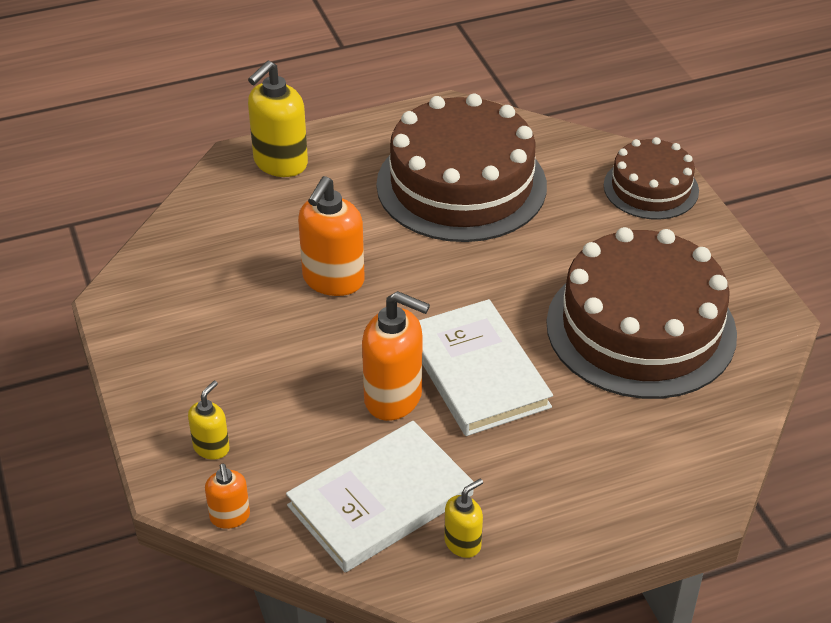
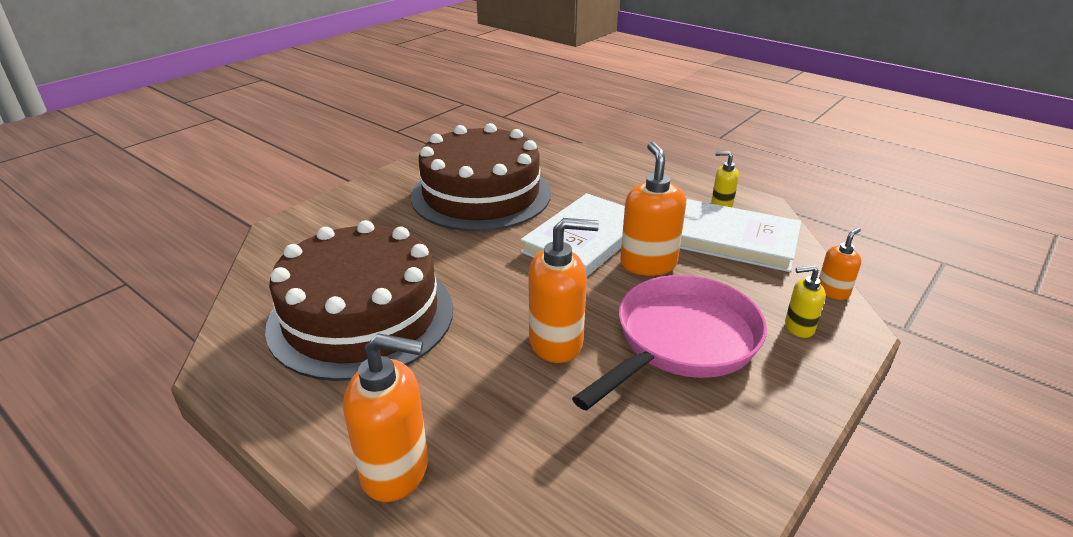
camera: 120 degrees left, 10 degrees down
yellow soap dispenser [248,61,308,177] -> orange soap dispenser [343,333,428,502]
brown cake [604,137,699,219] -> none
none -> pink pan [572,275,767,411]

